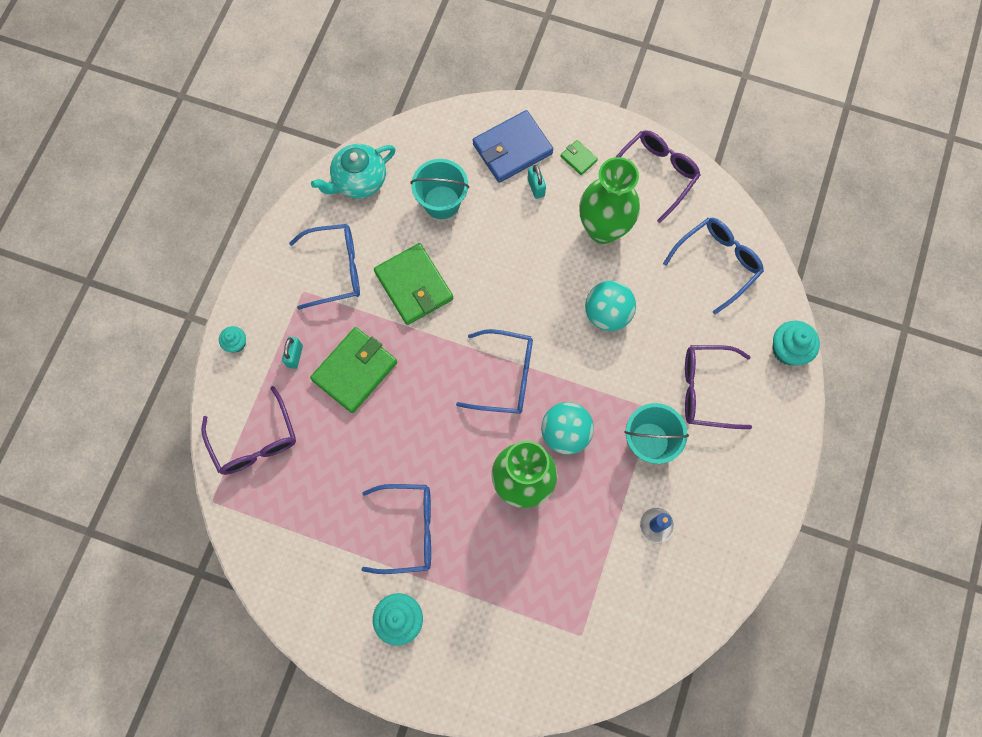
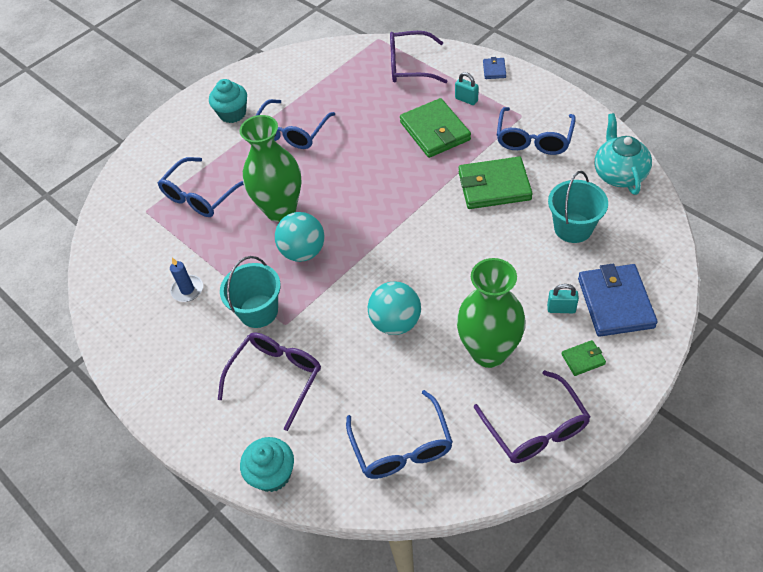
camera: 120 degrees right, 20 degrees down
turquoise cupcake [219,326,246,353] -> blue wallet [483,57,506,79]
blue glasses [456,329,533,414] -> blue glasses moved to [158,157,244,217]

